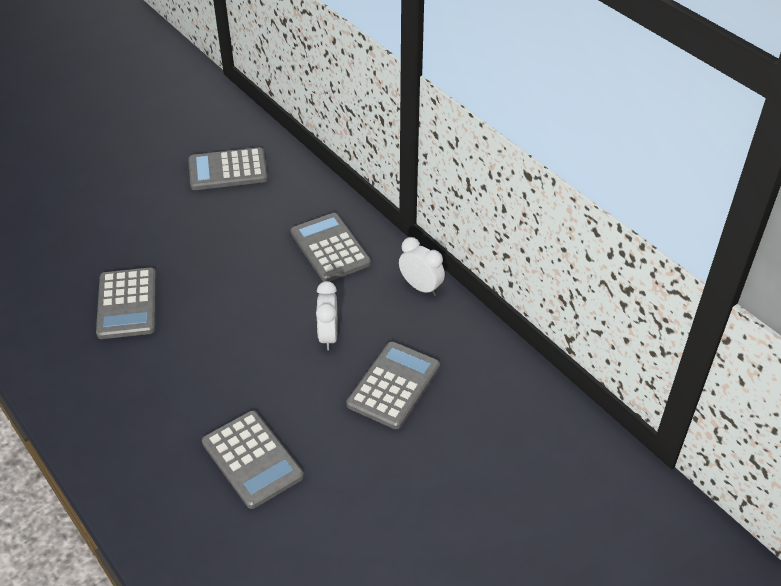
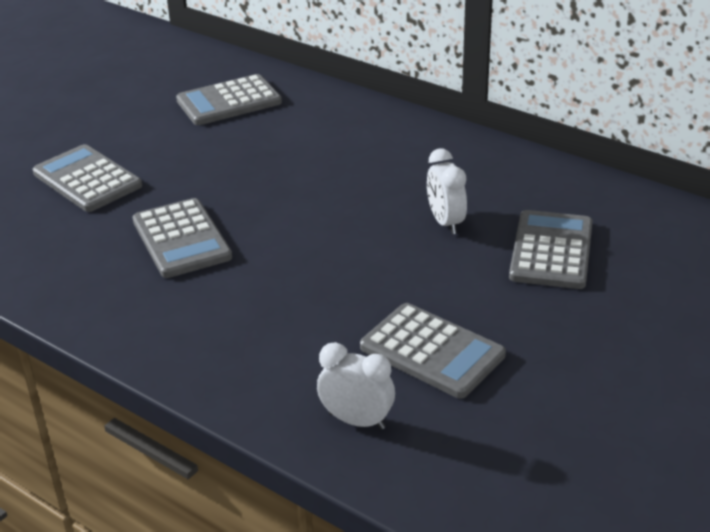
camera: 15 degrees left, 10 degrees down
grey calculator [291,213,371,282] -> grey calculator moved to [33,144,142,212]
white clock [399,237,445,296] -> white clock moved to [317,342,395,430]

